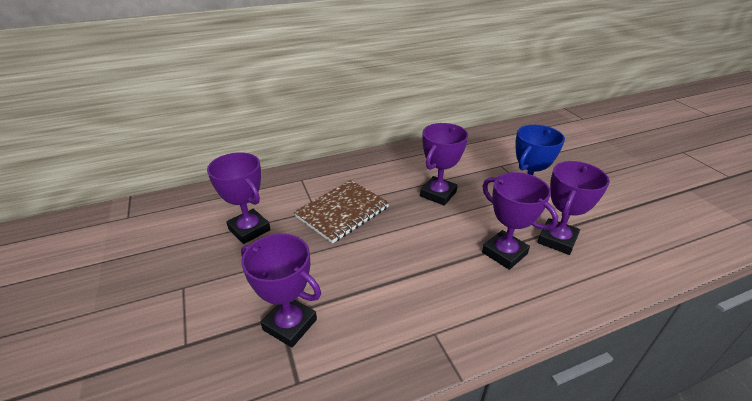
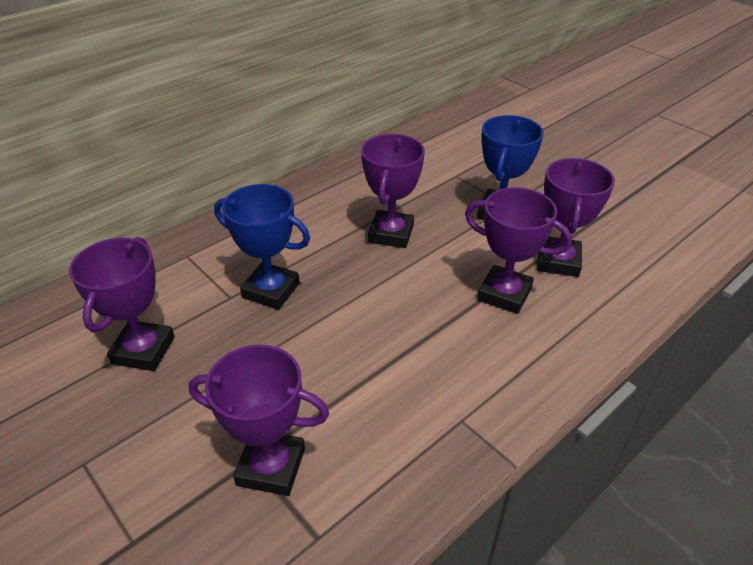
camera: 20 degrees left, 5 degrees up
purple trophy [207,152,271,244] -> purple trophy turned 75 degrees clockwise [69,237,175,371]
brown notebook [294,180,389,243] -> blue trophy [214,184,310,310]

